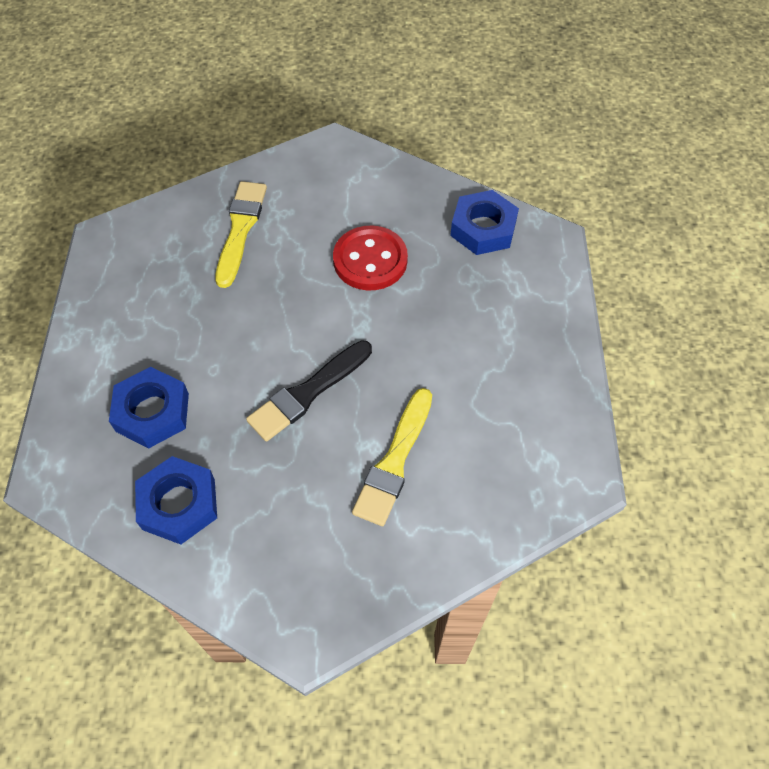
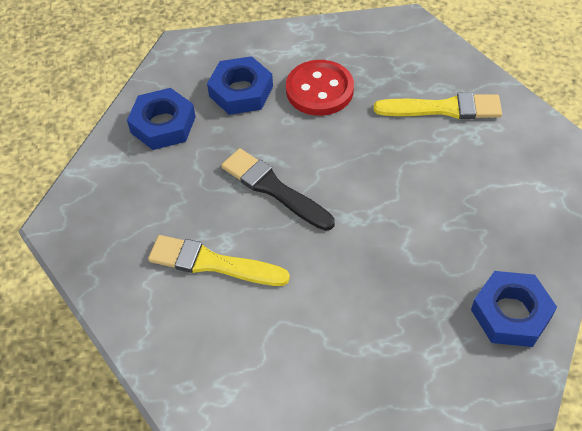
camera: 85 degrees right, 5 degrees down
red button [333,226,408,290] -> red button moved to [286,60,354,116]

